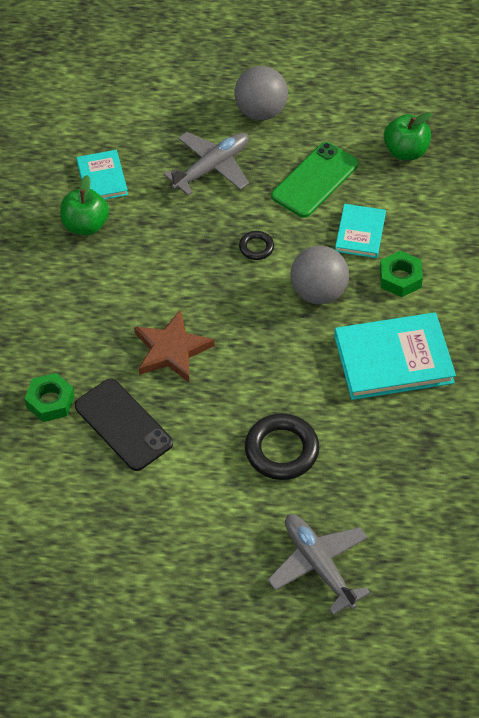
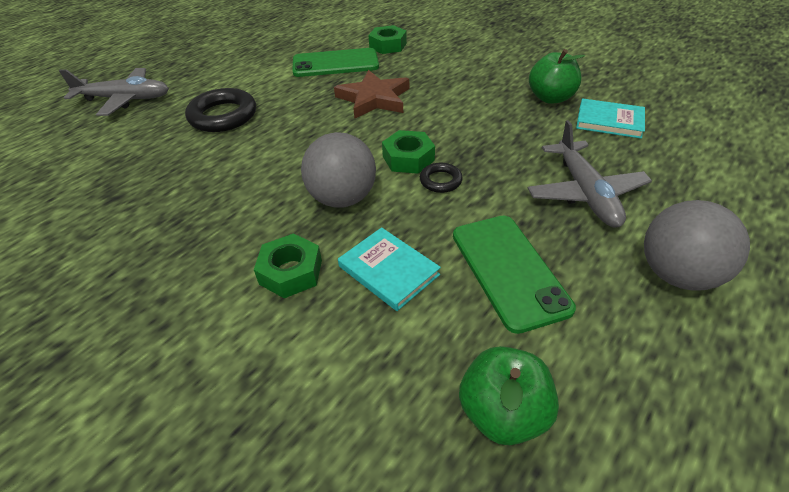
camera: 125 degrees right, 10 degrees down
black phone [75,378,173,471] -> green phone [292,48,379,77]
turquoise book [334,313,456,400] -> none
none -> green nut [382,130,435,174]

